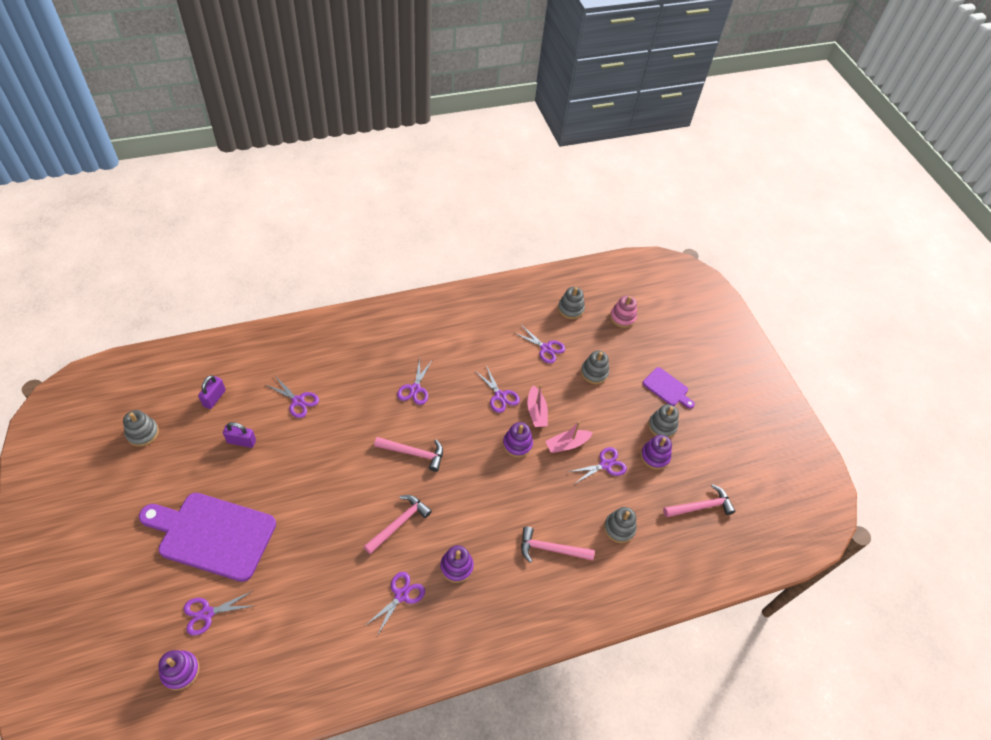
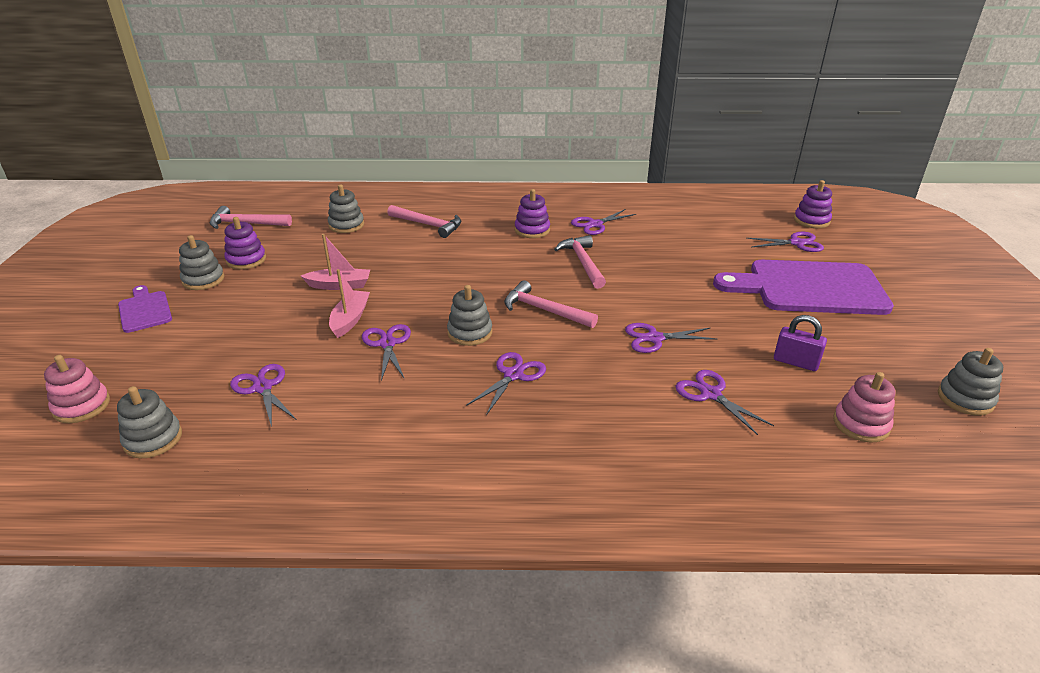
camera: 155 degrees left, 20 degrees down
purple cutting board [139,493,276,582] -> purple cutting board turned 150 degrees clockwise [713,260,894,315]
purple padlock [198,375,226,409] -> pink stacking toy [833,372,895,443]
pink hammer [364,495,432,554] -> pink hammer turned 105 degrees clockwise [554,235,606,289]
purple stacking toy [503,422,533,457] -> none
purple scissors [568,447,627,484] -> purple scissors moved to [625,323,717,353]
grey stacking toy [581,351,609,384] -> grey stacking toy moved to [447,285,492,346]

